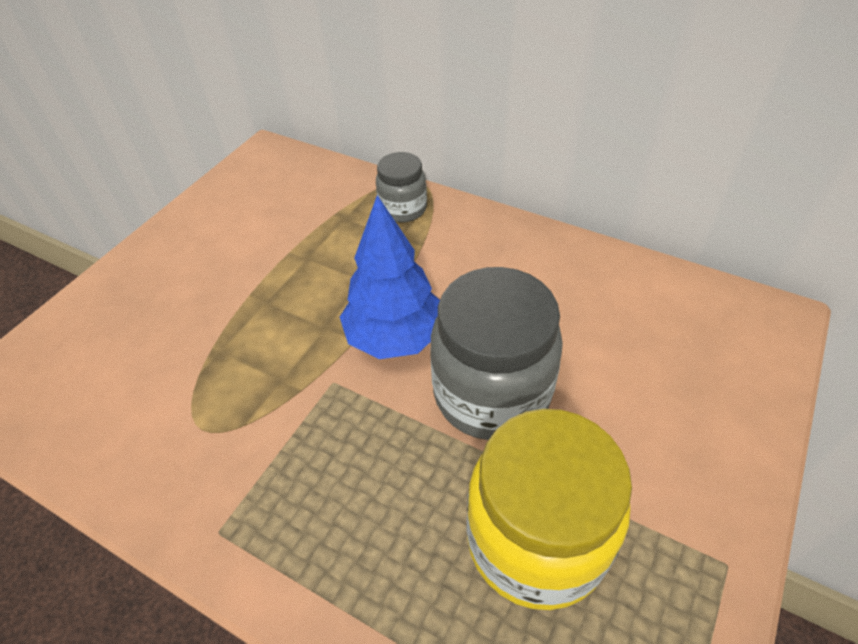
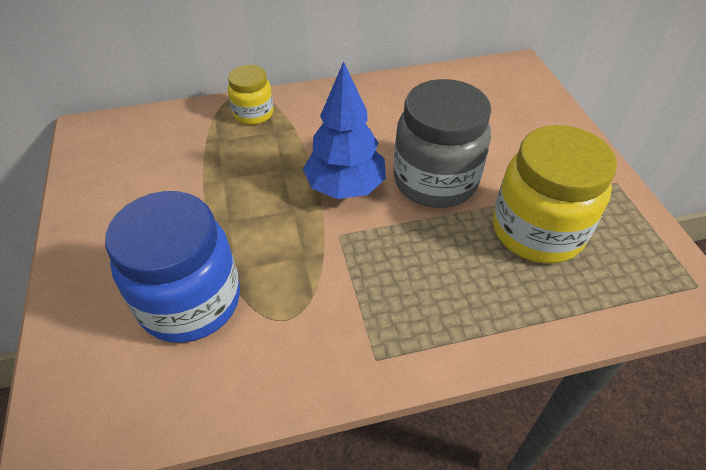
camera: 45 degrees left, 0 degrees up
grey jar [376,152,427,223] -> yellow jar [228,65,274,125]
none -> blue jar [105,191,240,343]

